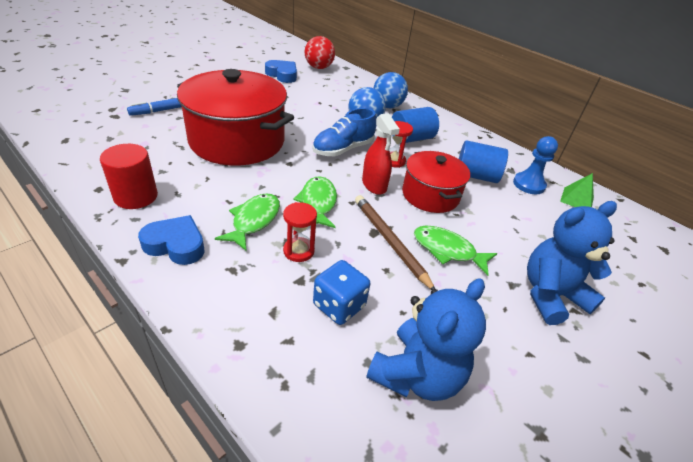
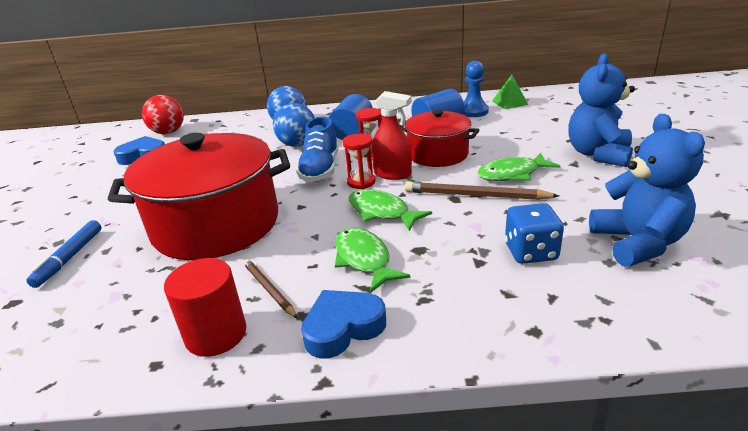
camera: 40 degrees left, 10 degrees down
red hourglass [283,202,317,262] -> red hourglass moved to [343,133,376,189]
none -> brown pencil [243,259,298,319]

